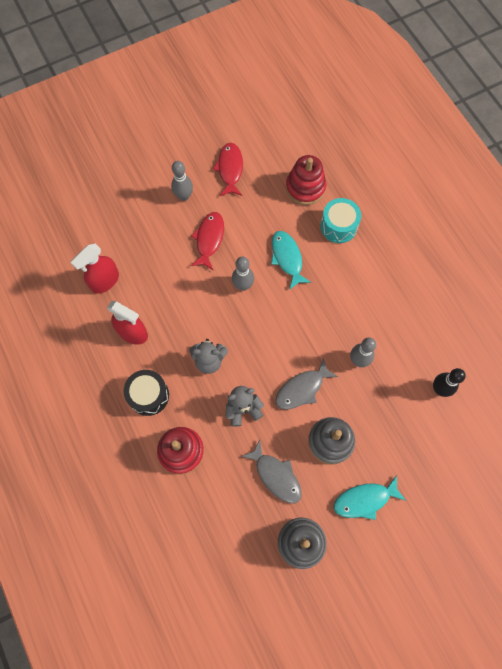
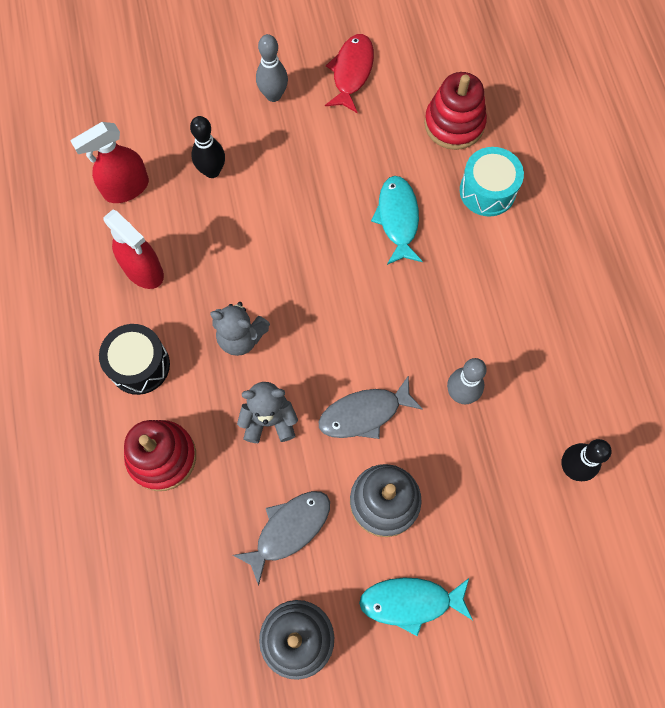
camera: 15 degrees right, 0 degrees up
red fish [191,212,224,270] -> none
grey bowling pin [232,257,254,291] -> none
grey fish [241,440,302,503] -> grey fish turned 105 degrees counterclockwise [233,491,330,586]
none -> black bowling pin [190,116,225,178]

